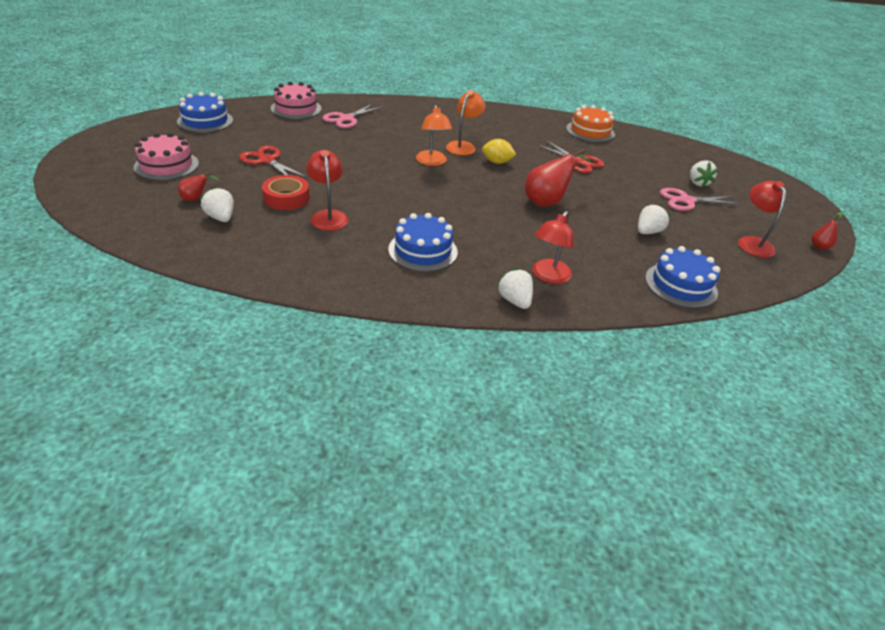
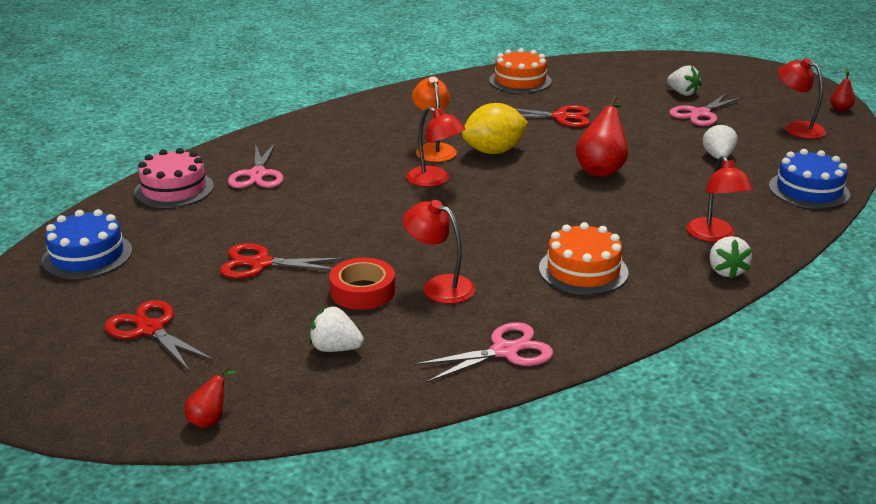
camera: 35 degrees left, 10 degrees down
pink cake [134,132,199,180] -> red scissors [105,300,214,371]
red pear [178,173,220,201] -> red pear moved to [184,366,237,428]
blue cake [388,213,458,272] -> orange cake [539,222,629,295]
orange lamp [416,105,452,166] -> red lamp [406,107,465,187]
yellow lemon [482,139,516,164] -> yellow lemon [462,103,528,154], size x1.59
white strawberry [497,268,533,309] -> white strawberry turned 120 degrees counterclockwise [710,236,752,279]
none -> pink scissors [414,322,553,382]

